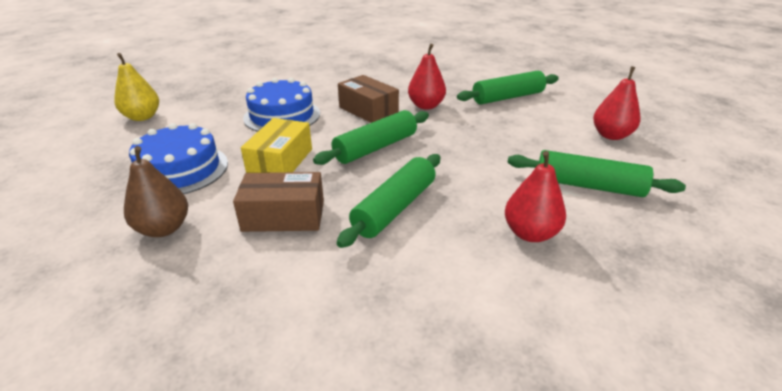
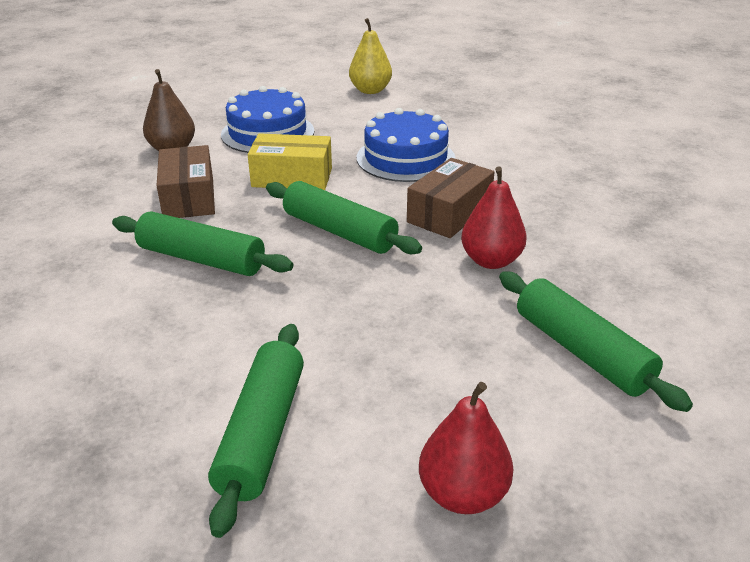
camera: 80 degrees right, 0 degrees up
red pear [505,151,566,242] -> none

